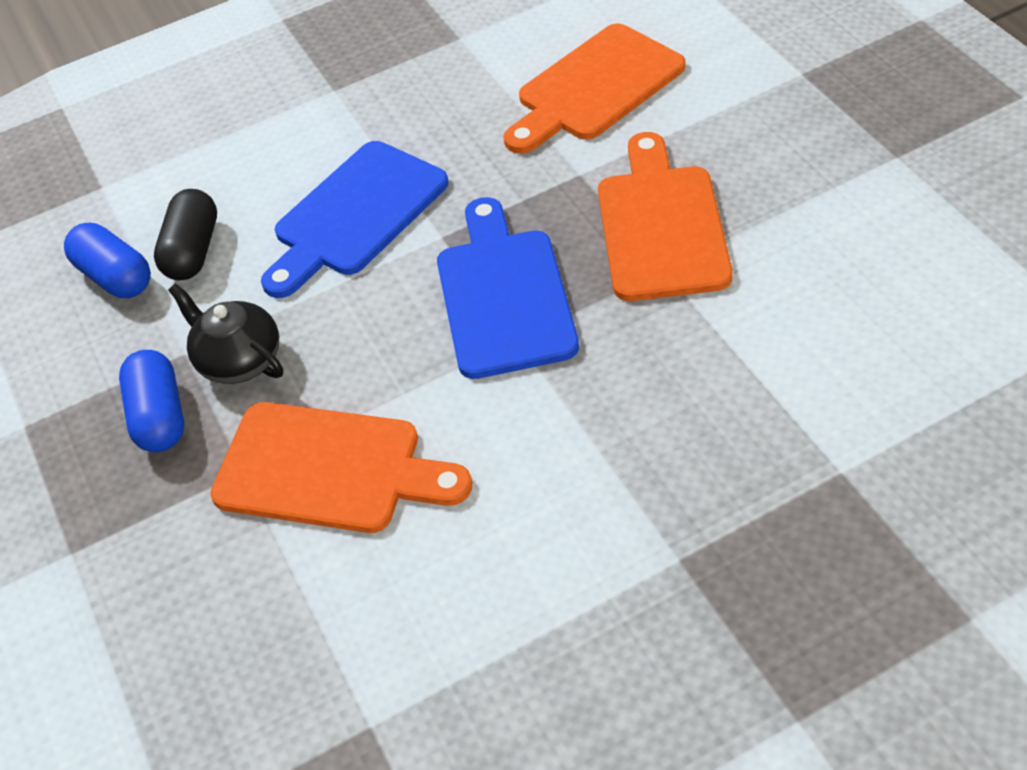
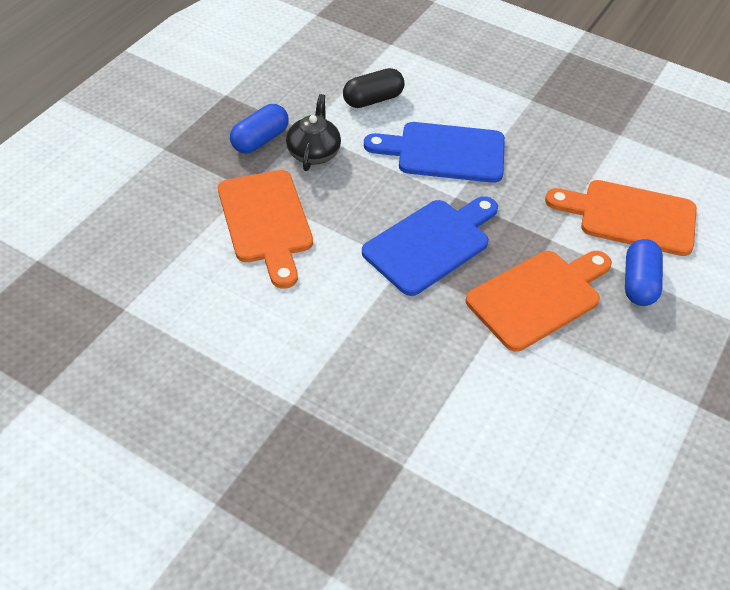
camera: 50 degrees right, 0 degrees up
blue capsule [64,223,151,298] -> blue capsule moved to [625,239,663,306]

